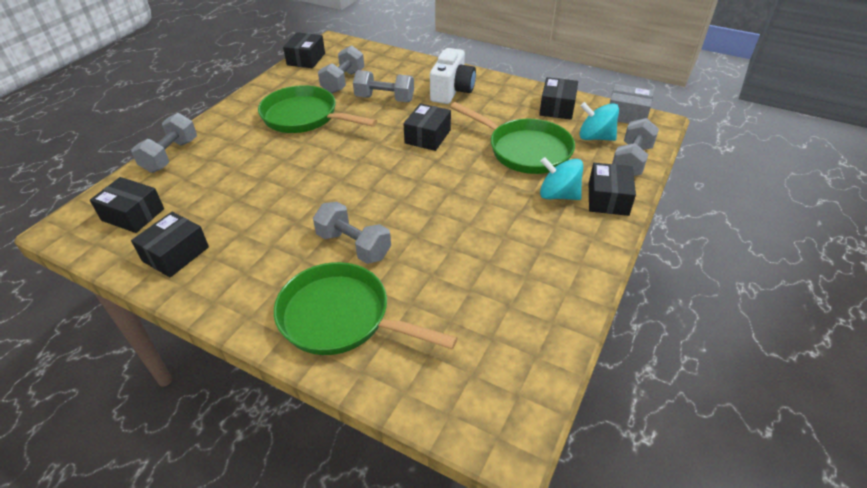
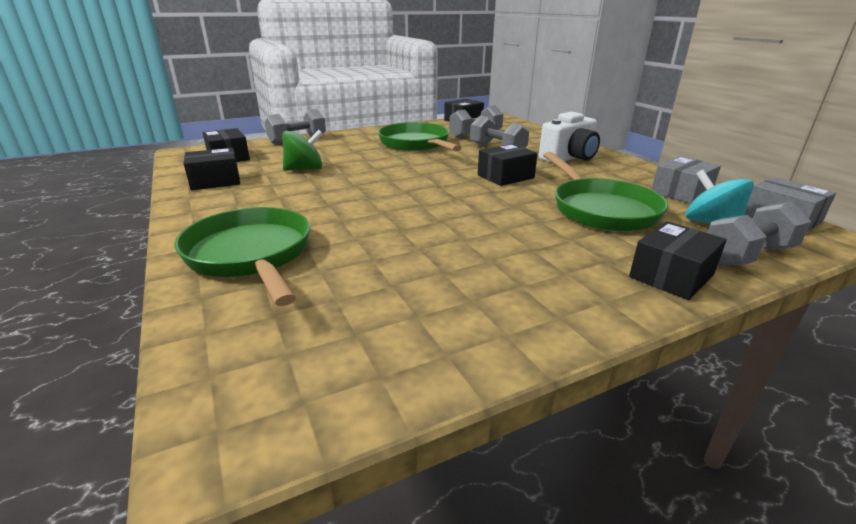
camera: 35 degrees right, 15 degrees down
grey dumbbell [313,202,391,264] -> none
black box [539,77,578,120] -> grey box [651,156,721,204]
turquoise spinning top [540,157,583,200] -> none
none -> green spinning top [282,130,323,171]

